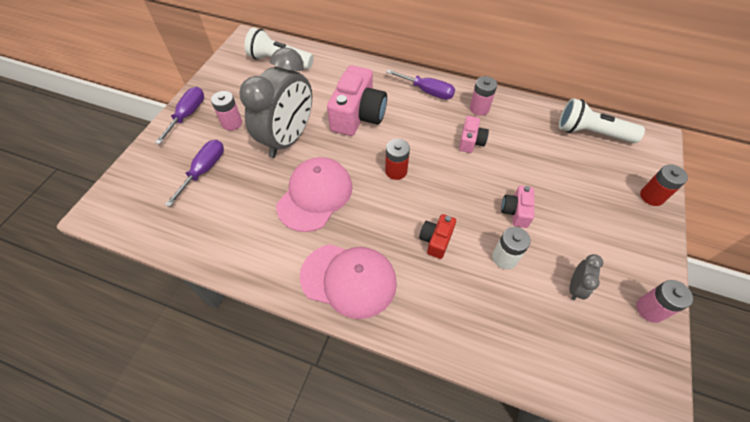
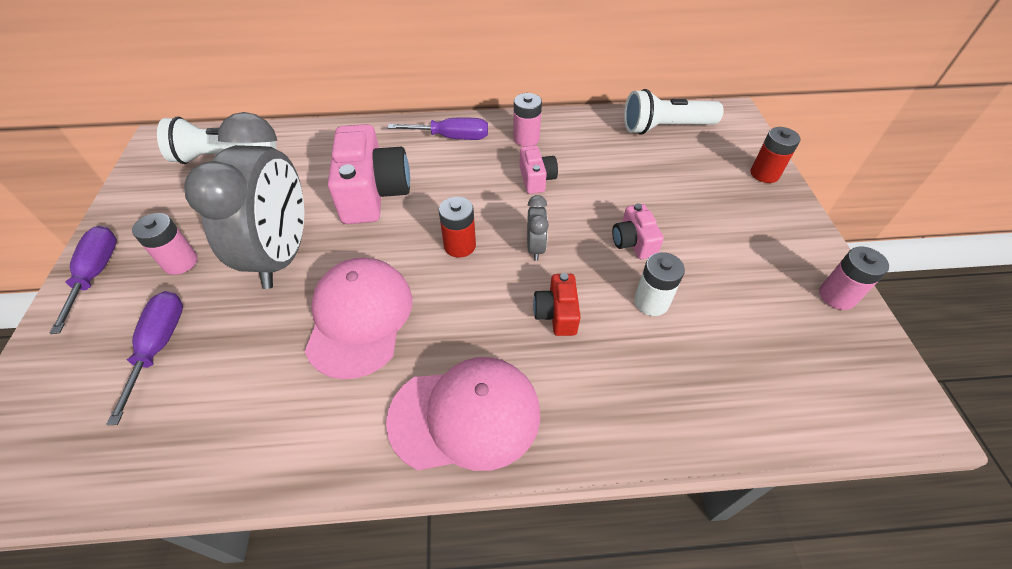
camera: 25 degrees left, 5 degrees down
grey clock [570,254,603,300] -> grey clock moved to [527,195,549,261]

